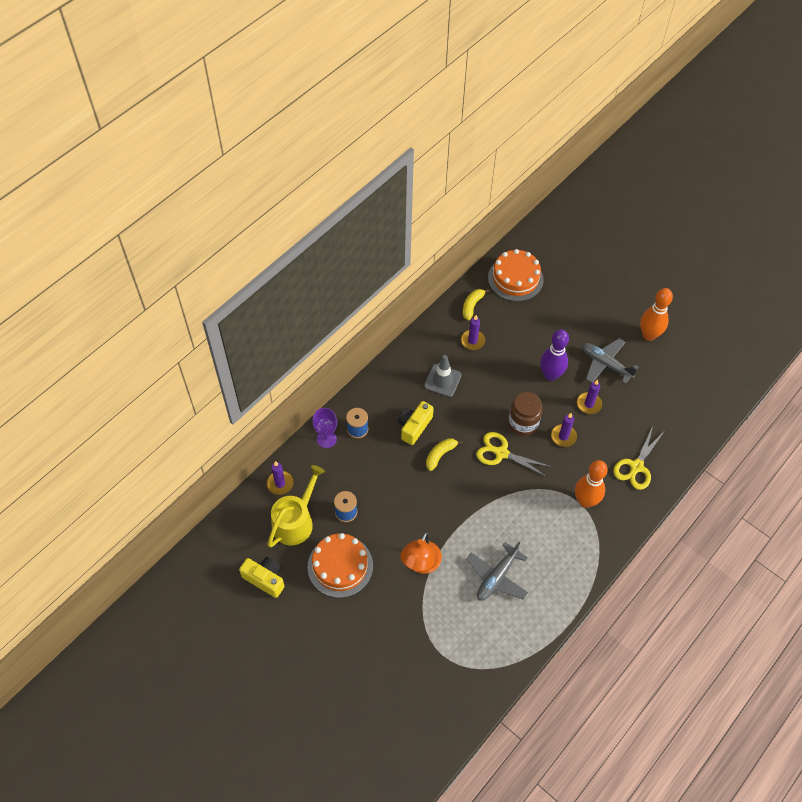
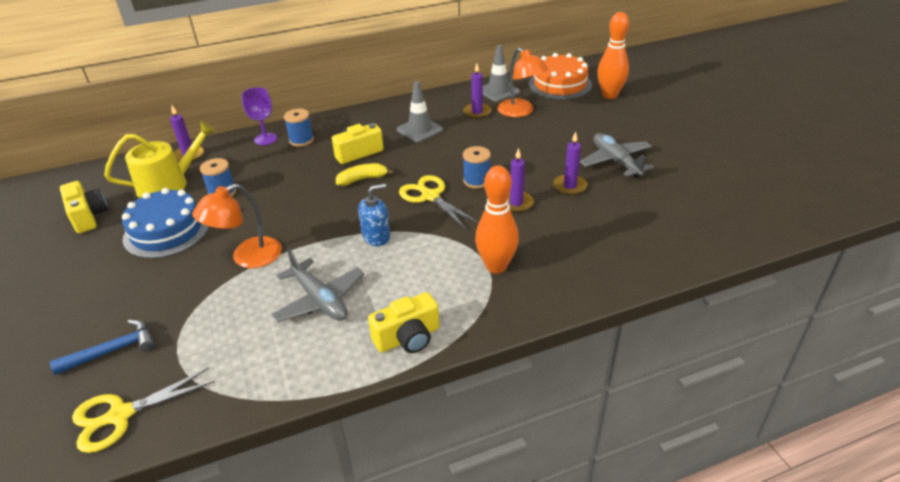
camera: 30 degrees right, 20 degrees down
orange cake [307,533,373,598] -> blue cake [122,188,209,259]
yellow banana [463,289,489,320] -> grey traffic cone [483,45,520,102]
grey plane [466,542,528,601] -> grey plane turned 105 degrees counterclockwise [271,249,364,322]
brown jar [508,392,542,436] -> blue spool [463,146,491,189]
purple bowling pin [540,329,569,381] -> none
yellow scissors [613,426,664,490] -> yellow scissors moved to [72,367,215,453]
orange bowling pin [640,288,673,341] -> orange bowling pin moved to [597,12,629,99]
none -> blue hammer [50,320,155,375]
none -> blue soap dispenser [358,183,390,246]
none -> yellow camera [368,292,439,353]
none -> orange lamp [497,48,548,117]

